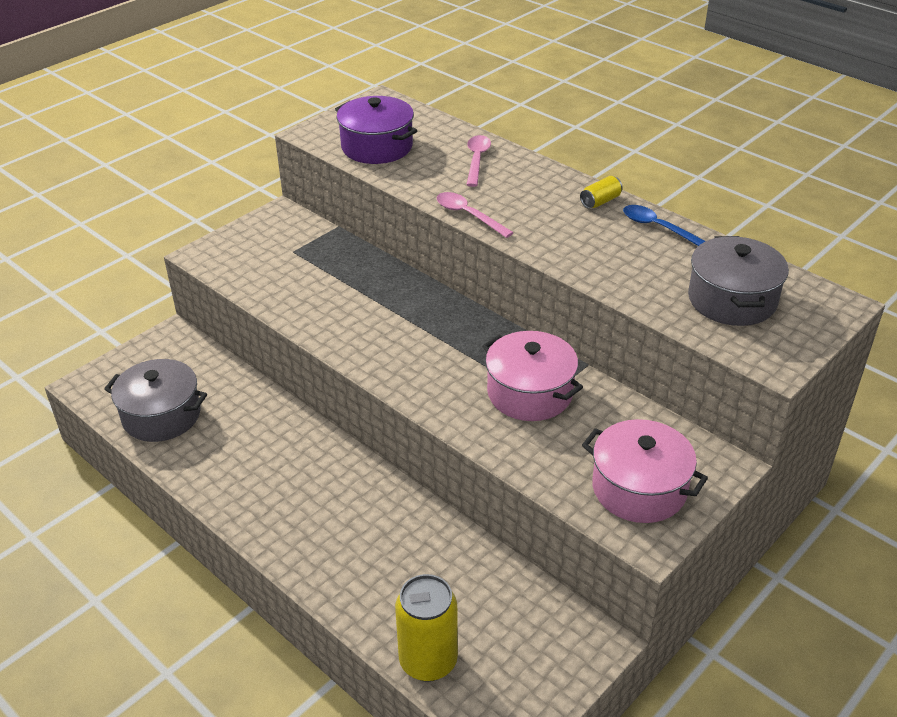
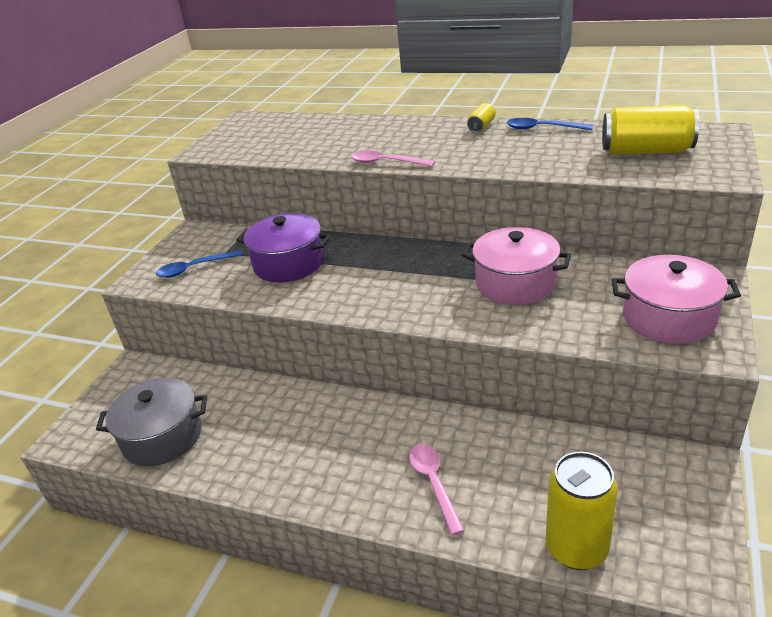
camera: 20 degrees left, 5 degrees down
purple pot [335,96,417,164] -> purple pot moved to [236,213,331,282]
pink spoon [466,135,491,187] -> pink spoon moved to [409,444,465,535]
grey pot [688,236,789,326] -> yellow can [602,104,699,155]
none -> blue spoon [156,250,243,278]

